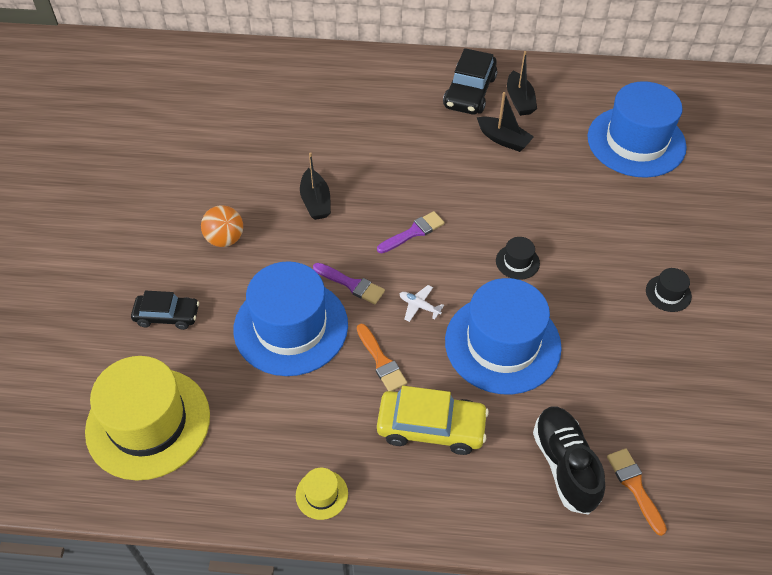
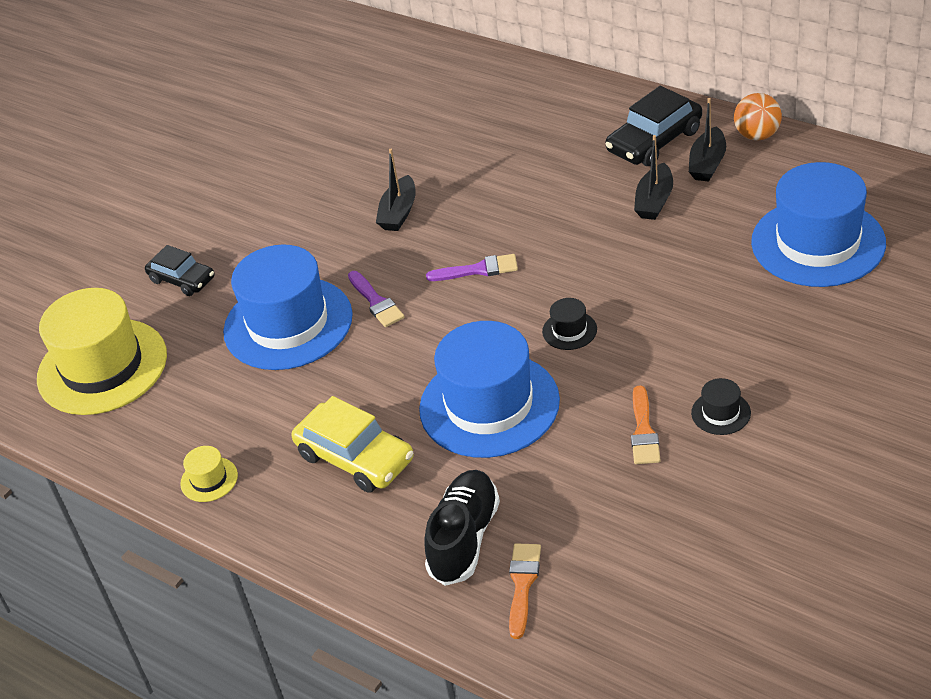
camera: 35 degrees right, 10 degrees down
orange ball [201,205,243,247] -> orange ball moved to [734,93,782,140]
orange brush [357,324,407,391] -> orange brush moved to [631,385,661,464]
white plane [399,285,444,322] -> none
black boat [477,92,534,152] -> black boat turned 45 degrees clockwise [634,135,673,220]

